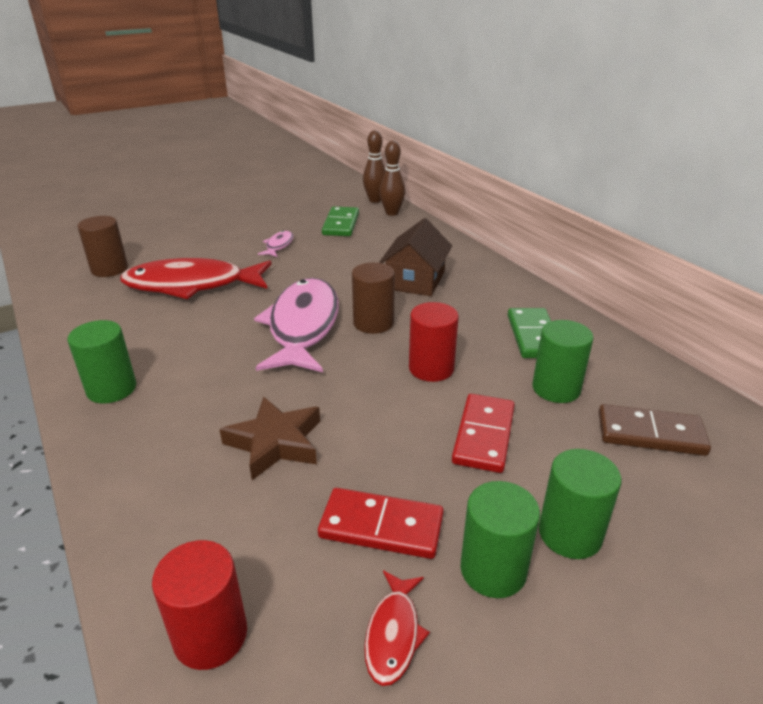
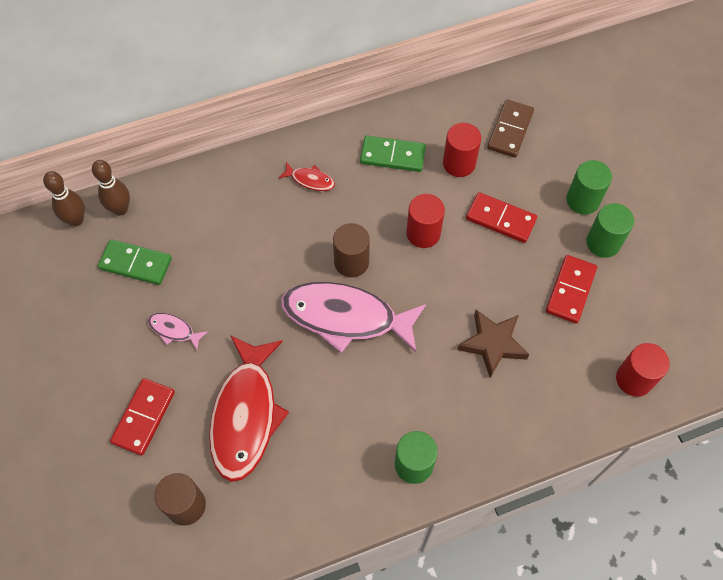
camera: 80 degrees left, 30 degrees up
red fish [364,570,430,686] -> red fish moved to [278,162,335,191]
brown house [379,218,452,296] -> none
green cylinder [532,320,594,403] -> red cylinder [443,123,481,177]
none -> red domino [110,378,175,456]

